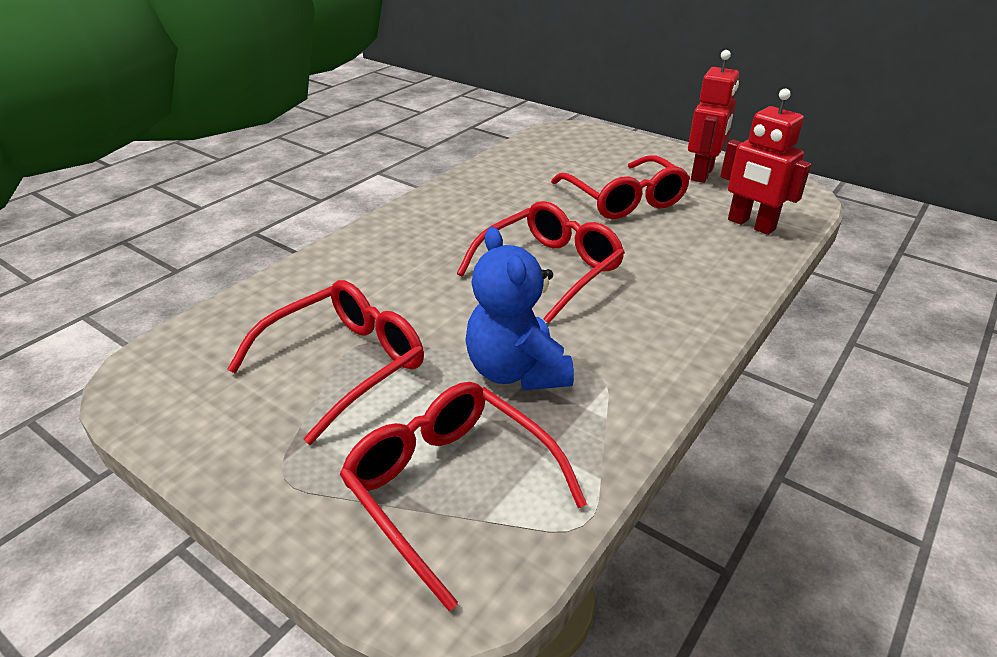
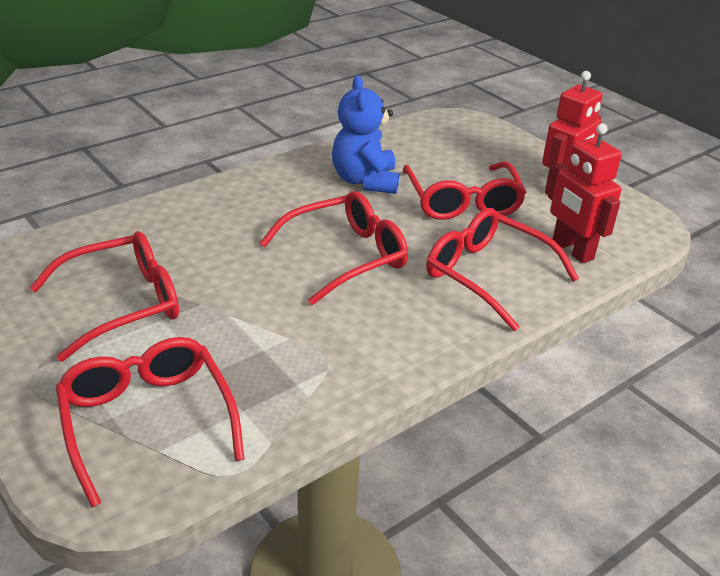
camera: 15 degrees right, 0 degrees up
blue teddy bear [466,227,574,390] -> blue teddy bear moved to [332,75,399,194]
none -> red glasses [426,208,579,331]

